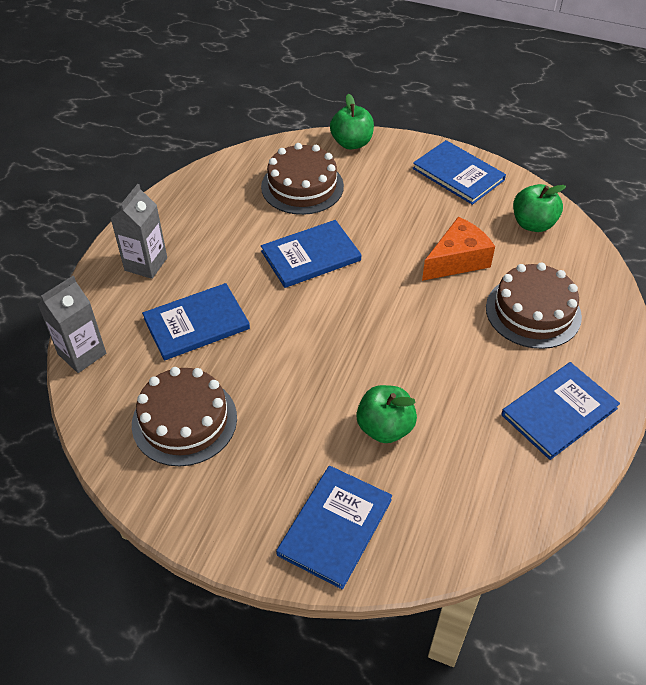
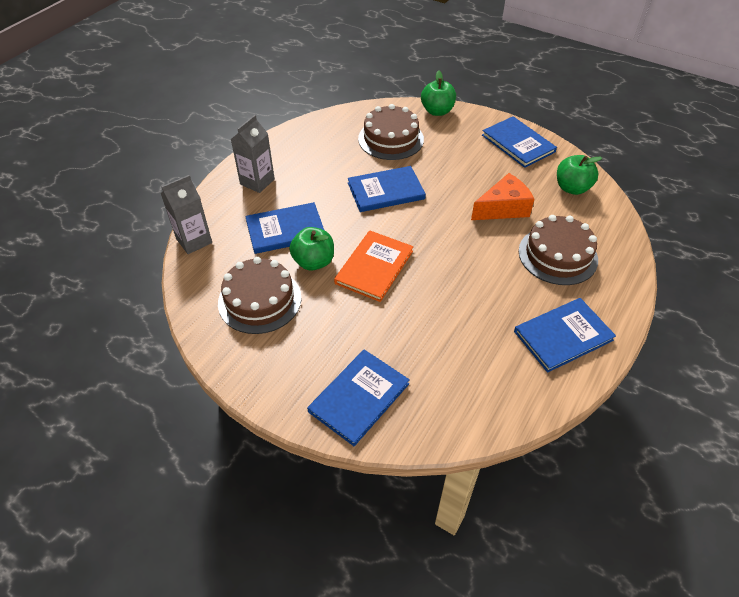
camera: 10 degrees right, 0 degrees up
green apple [356,385,417,443] -> green apple moved to [289,227,334,270]
none -> orange book [334,230,413,302]

